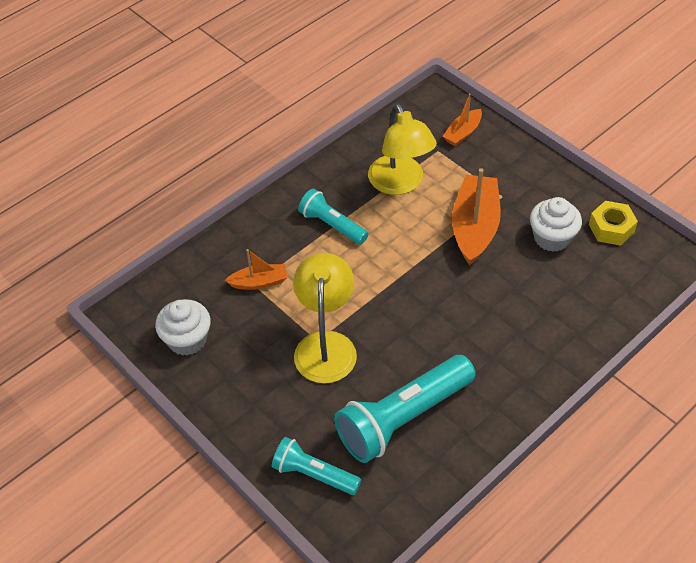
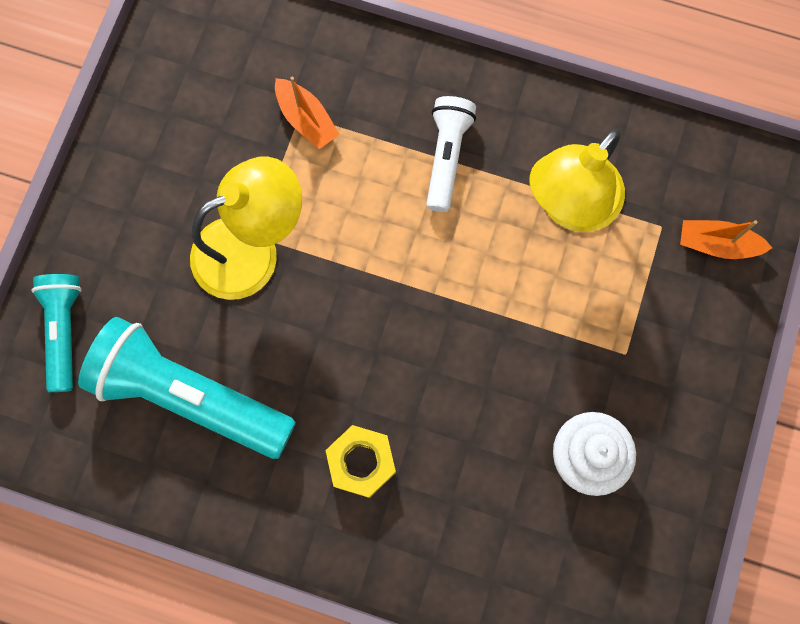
camera: 60 degrees right, 25 degrees up
white cupcake [155,299,211,356] -> none
turquoise flashlight [298,189,369,244] -> white flashlight [426,96,476,212]
orange boat [452,168,501,265] -> none
yellow nut [589,201,638,246] -> yellow nut moved to [325,425,396,498]

